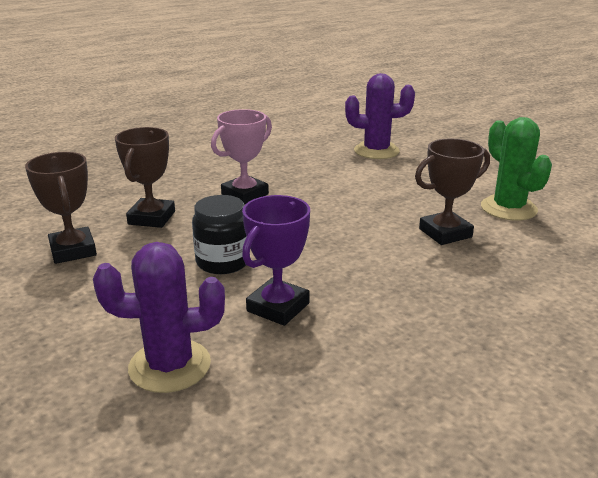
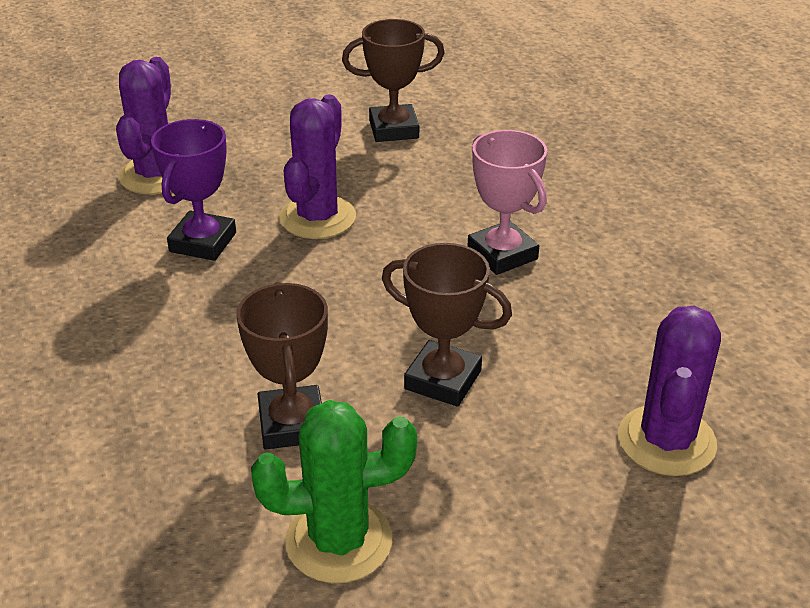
camera: 105 degrees right, 10 degrees up
brown trophy [115,127,175,228] -> brown trophy moved to [382,243,512,407]
black jar [192,195,247,274] -> purple cactus [280,94,356,239]
purple trophy [242,195,310,326] -> purple trophy turned 60 degrees clockwise [151,119,236,261]

